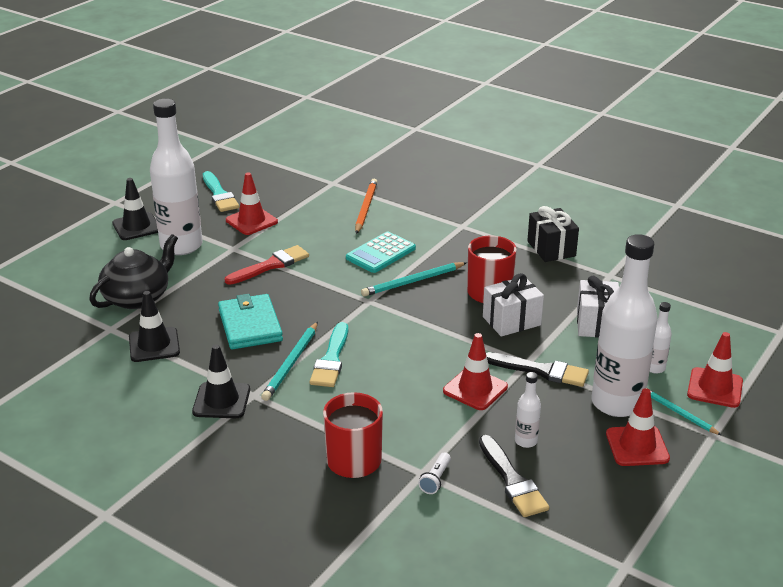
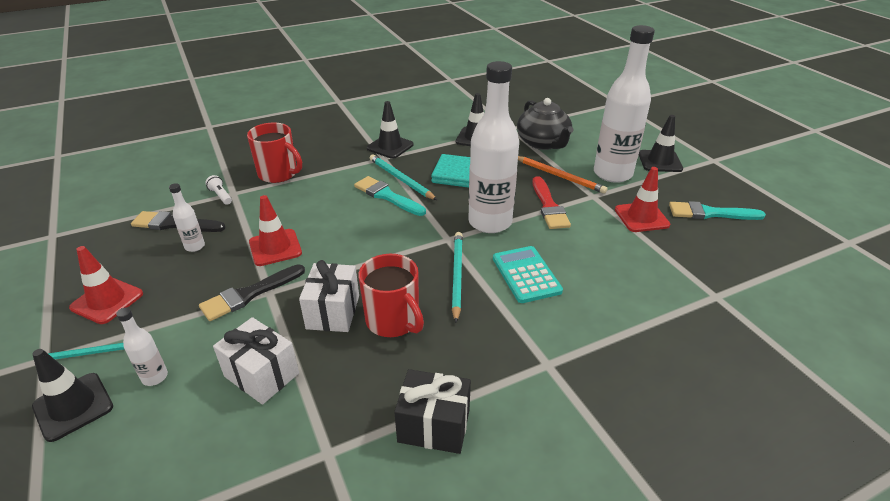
camera: 120 degrees right, 5 degrees up
orange pencil [355,179,377,234] -> orange pencil moved to [518,156,608,194]
white bottle [591,234,658,417] -> white bottle moved to [468,61,519,233]
red traffic cone [687,332,743,408] -> black traffic cone [32,349,113,442]

